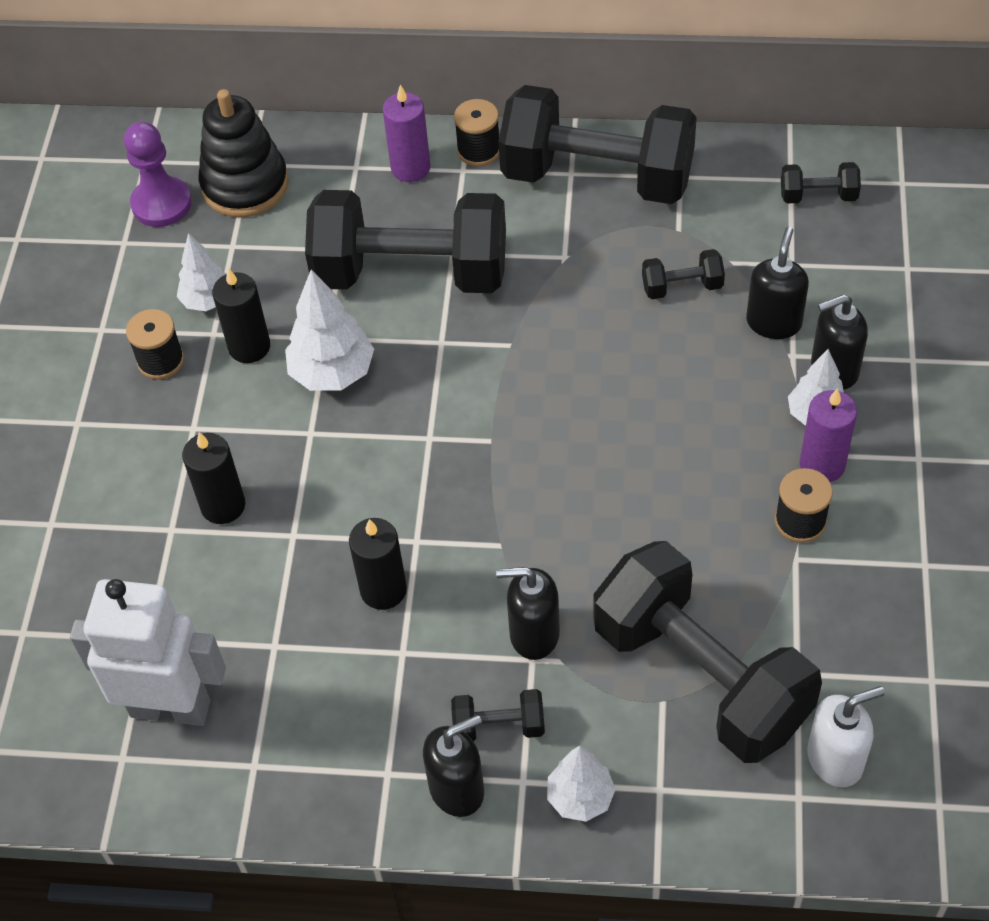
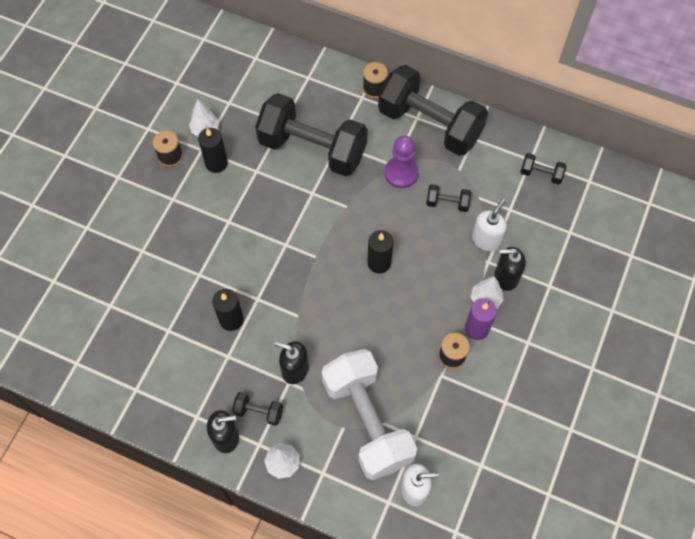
camera: 15 degrees right, 10 degrees up
white robot [70,579,226,726] -> none
purple pawn [124,121,192,227] -> purple pawn moved to [384,136,419,188]
black candle [182,432,245,524] -> black candle moved to [367,230,393,273]
black stacking toy [198,89,289,217] -> none
white tree [285,269,374,391] -> none
purple candle [383,85,430,182] -> none
black dumbbell [594,541,822,763] -> white dumbbell [322,349,417,480]
black soap dispenser [746,227,809,339] -> white soap dispenser [472,199,507,251]

